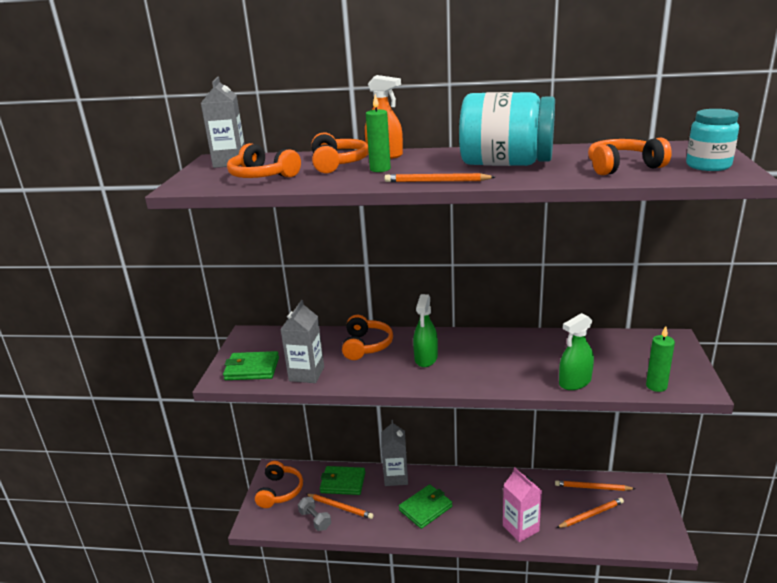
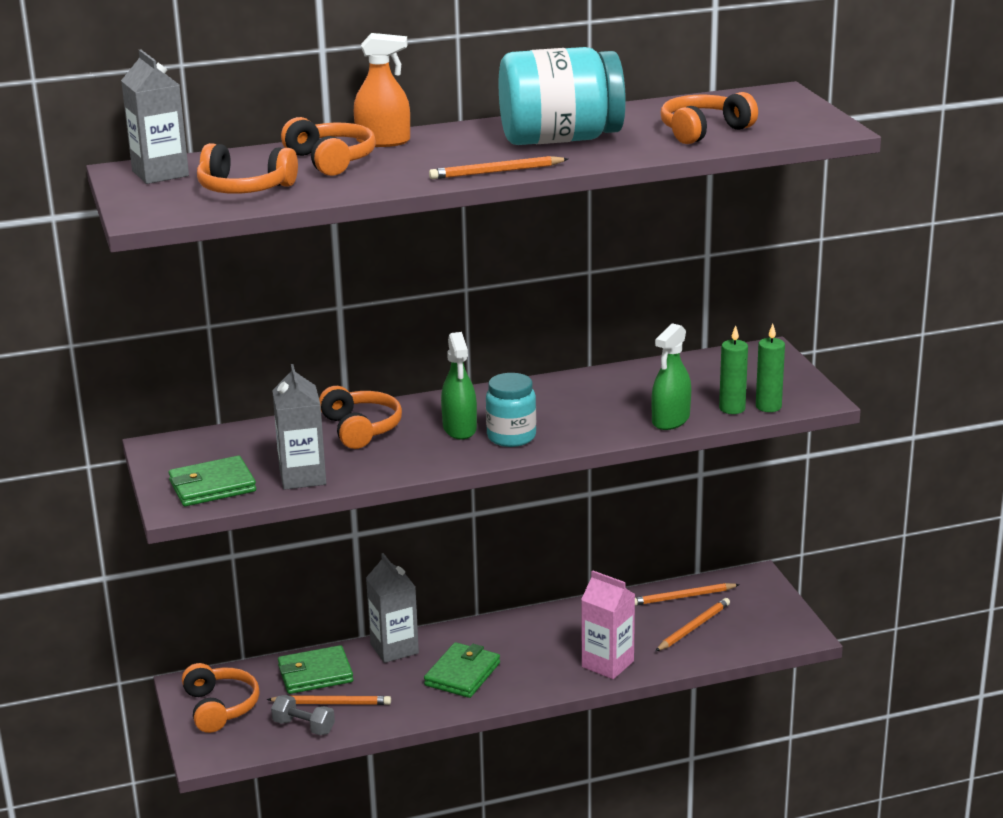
camera: 25 degrees left, 0 degrees up
green candle [366,94,391,172] -> green candle moved to [719,325,748,414]
turquoise jar [686,109,739,171] -> turquoise jar moved to [486,373,536,447]

